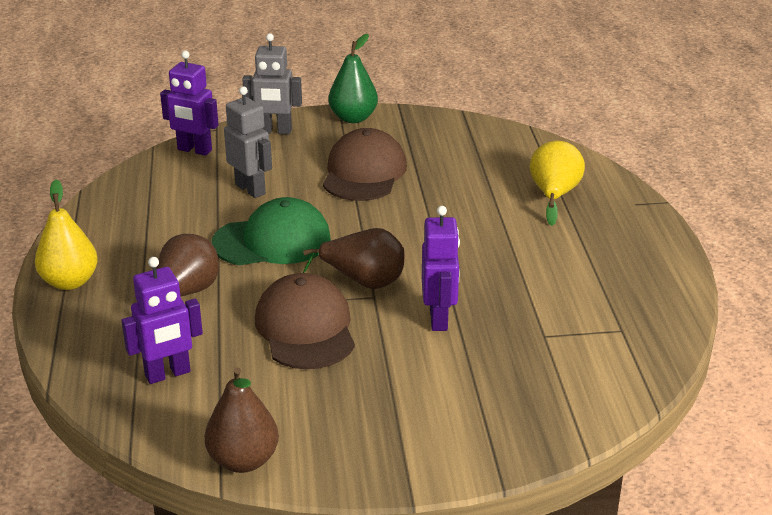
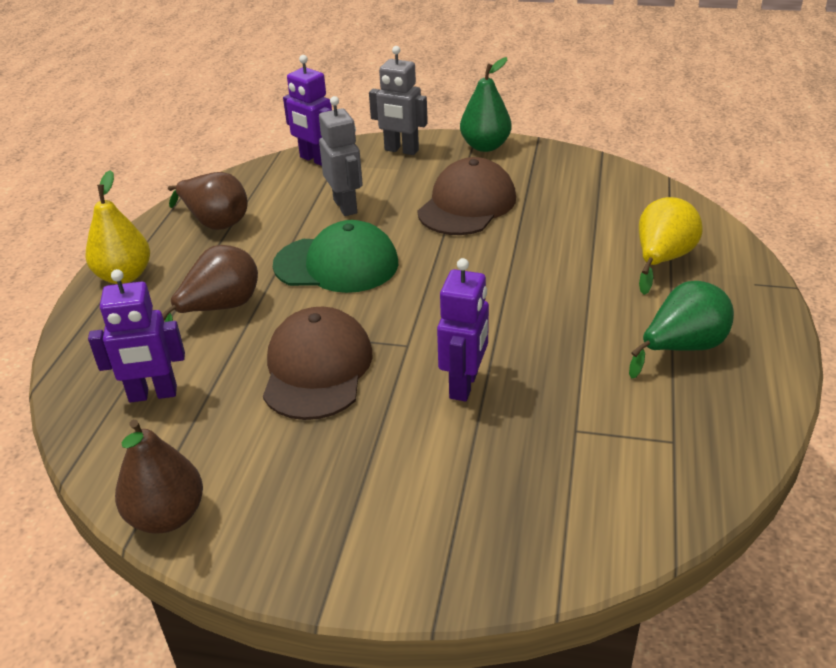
camera: 20 degrees right, 5 degrees up
brown pear [303,228,405,289] -> brown pear moved to [168,172,248,230]
none -> green pear [629,281,734,379]

